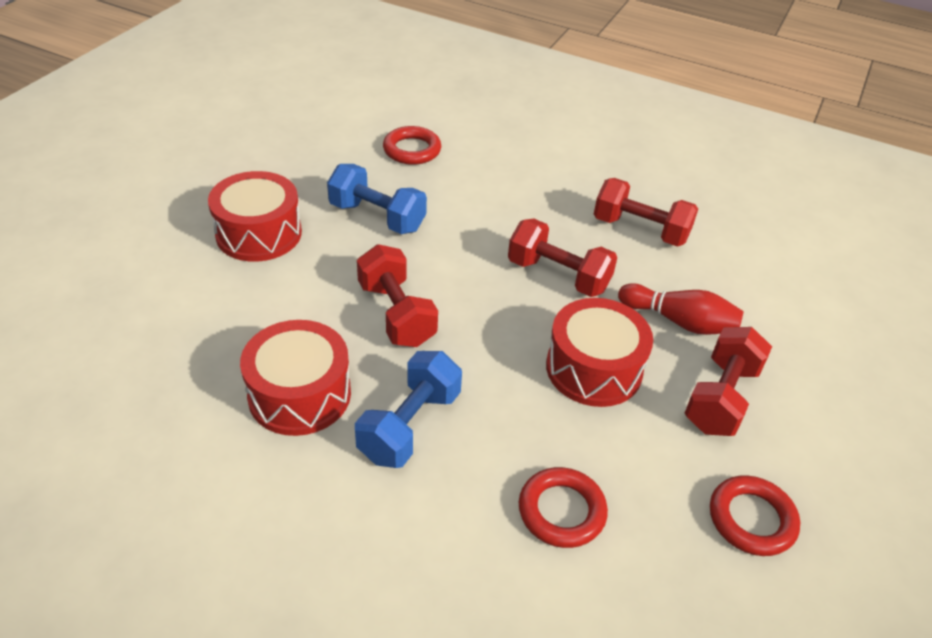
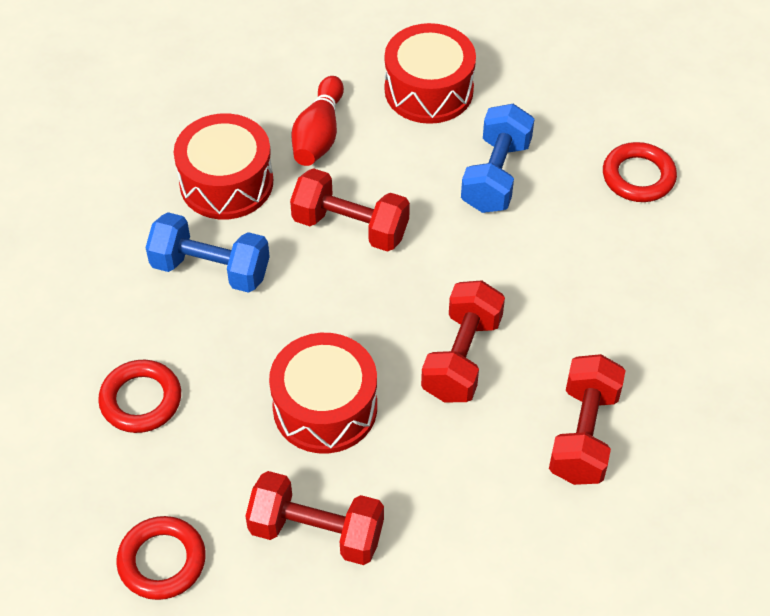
camera: 80 degrees right, 10 degrees up
red dumbbell [357,244,438,347] -> red dumbbell turned 60 degrees clockwise [290,168,410,252]
red bowling pin [618,283,744,335] -> red bowling pin moved to [291,76,344,166]

